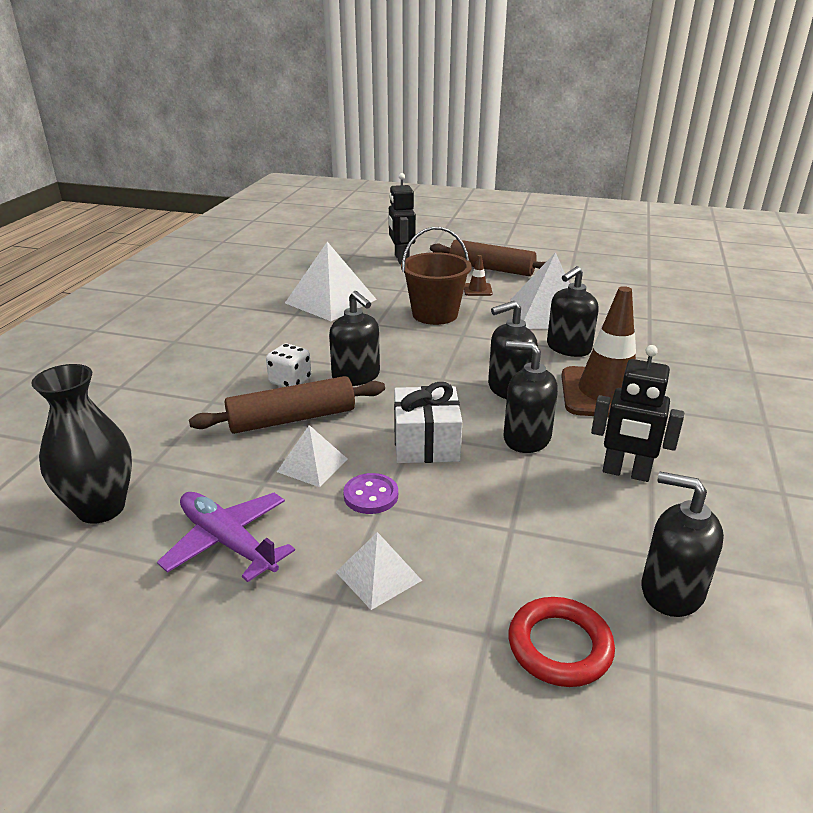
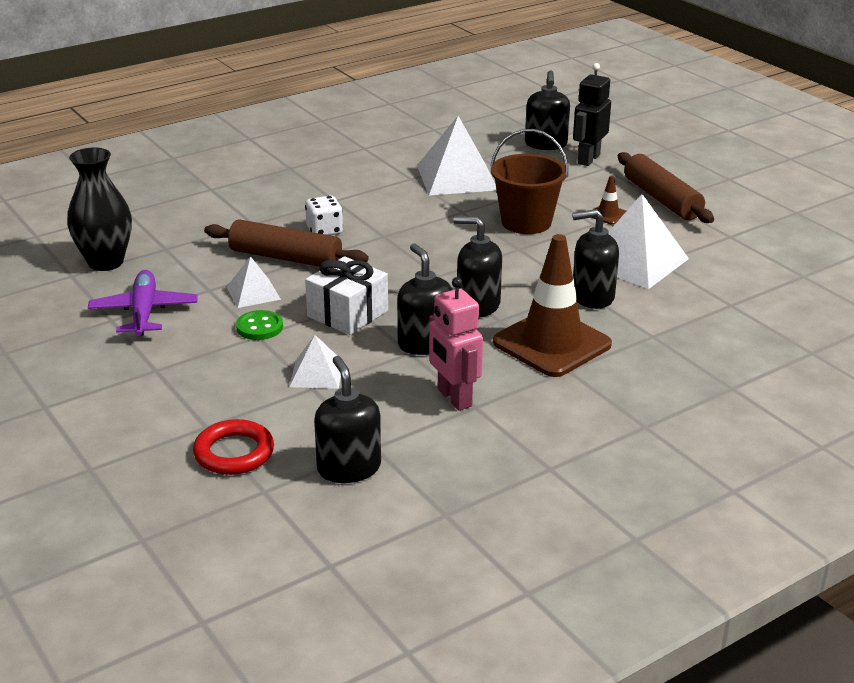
camera: 40 degrees right, 0 degrees up
black soap dispenser [329,291,380,386] -> black soap dispenser moved to [525,70,570,150]
white pyramid [336,532,422,610] -> white pyramid moved to [289,335,341,389]
purple button [343,473,398,514] -> green button [236,310,283,340]
black robot [591,345,684,482] -> pink robot [429,277,483,411]

